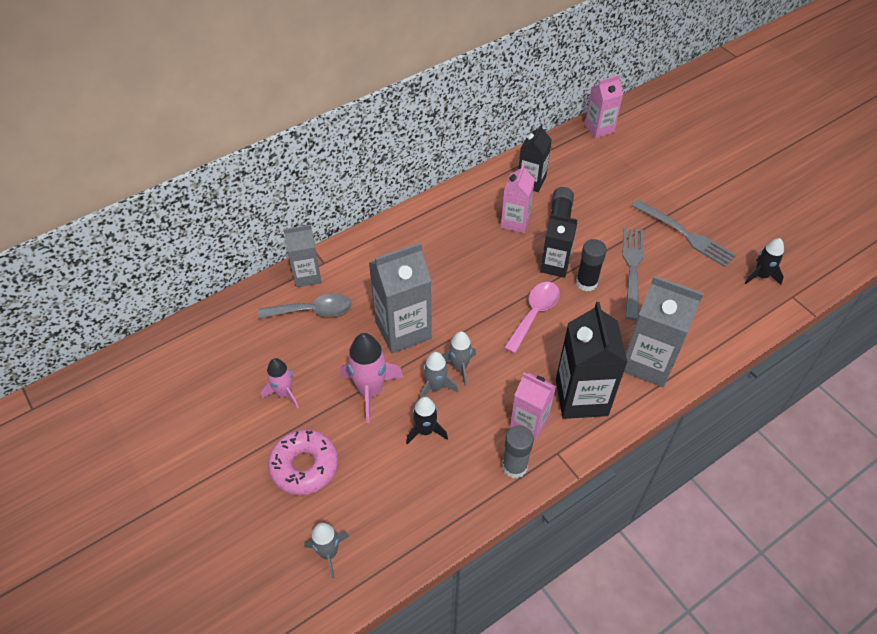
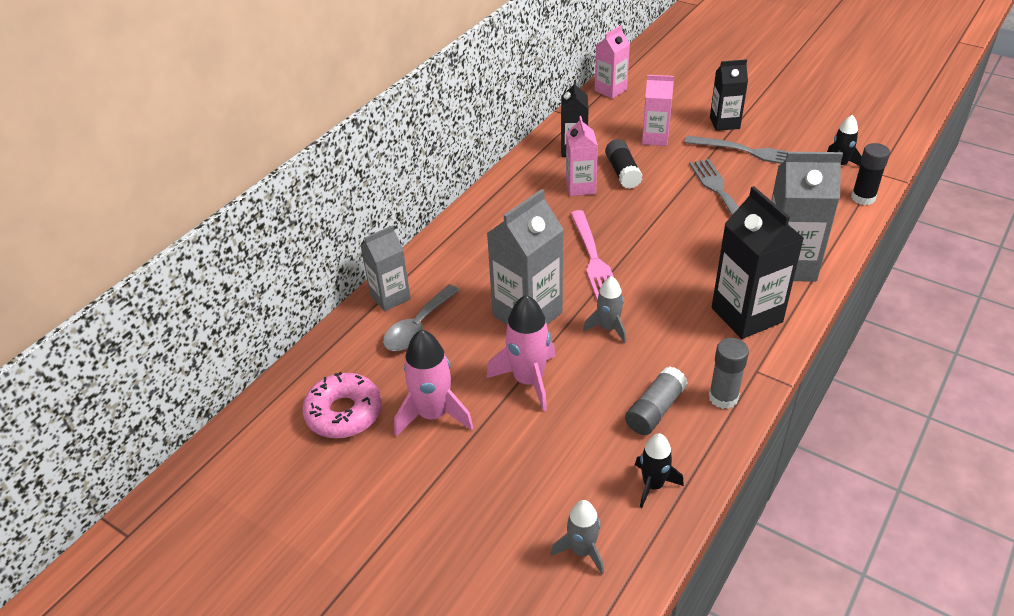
camera: 20 degrees left, 10 degrees down
grey spoon [258,293,352,319] -> grey spoon turned 150 degrees clockwise [383,285,460,351]
pink rocket [261,358,299,409] -> pink rocket [394,329,474,436], size x1.59
pink donut [268,429,338,495] -> pink donut moved to [302,372,382,438]
black rocket [406,397,448,444] -> black rocket moved to [635,433,684,508]
grey rocket [420,352,458,398] -> none
pink spoon [504,282,560,354] -> none
pink carton [510,373,556,440] -> pink carton moved to [642,75,674,146]
black carton [540,214,577,278] -> black carton moved to [710,59,748,131]
black glue stick [576,239,607,292] -> black glue stick moved to [851,143,890,205]
none -> pink fork [570,210,614,300]
none -> grey glue stick [625,366,688,435]

